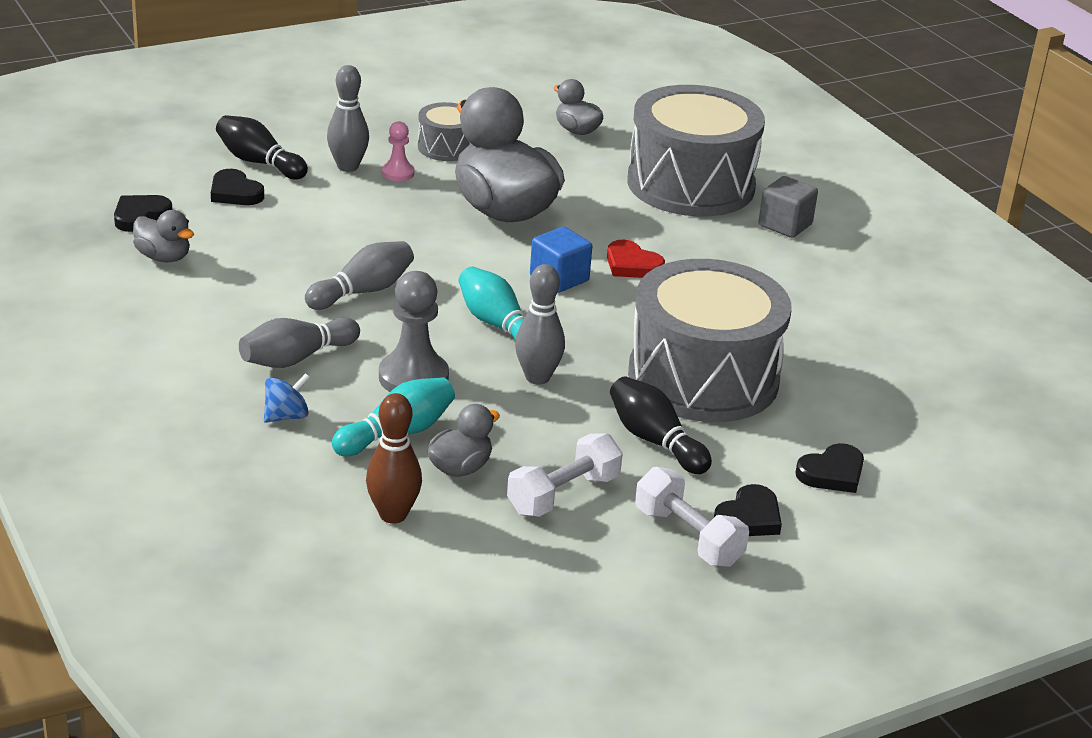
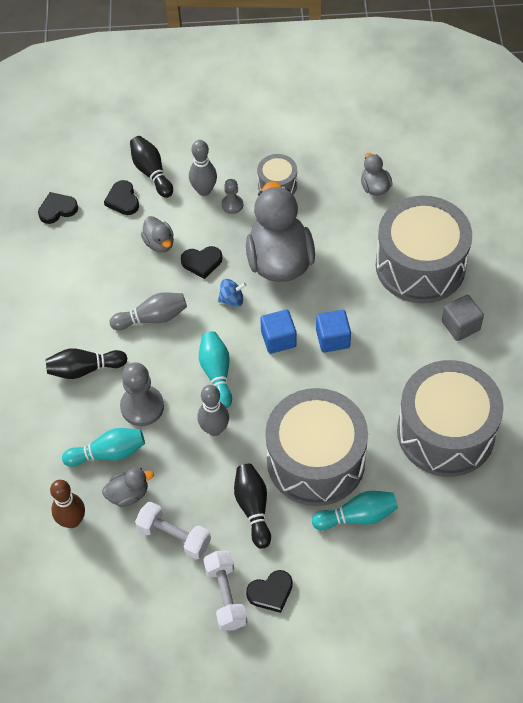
camera: 30 degrees right, 25 degrees up
grey duck [133,210,194,262] -> grey duck moved to [141,216,174,253]
grey bowling pin [239,317,360,368] -> black bowling pin [46,348,127,379]
blue spinning top [264,373,310,423] -> blue spinning top moved to [218,279,246,307]
pink pawn [382,121,414,181] -> grey pawn [222,179,243,214]
white dumbbell [507,433,623,517] -> white dumbbell turned 45 degrees clockwise [135,502,211,560]
red heart [607,239,665,278] -> blue cube [316,310,351,353]
black heart [795,443,864,493] -> black heart moved to [181,246,222,279]
none -> turquoise bowling pin [312,491,398,530]
none -> grey drum [397,360,504,477]

